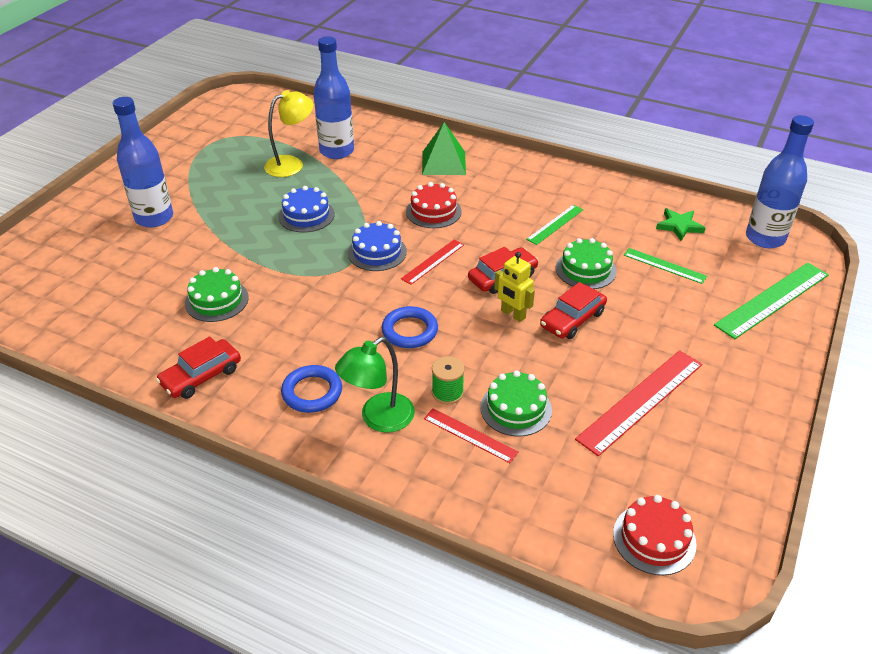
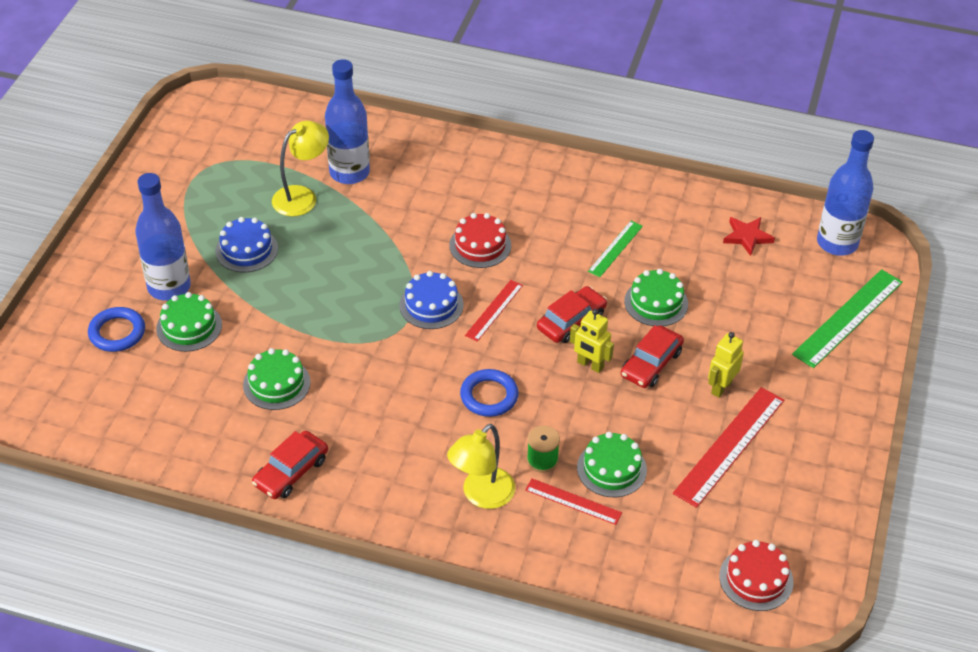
camera: 10 degrees left, 5 degrees up
blue cake [278,186,335,233] -> blue cake moved to [215,217,278,273]
blue ring [281,365,342,413] -> blue ring moved to [88,307,145,352]
green lamp [335,337,415,433] -> yellow lamp [447,424,515,509]
green pyramid [422,122,466,175] -> none
green ruler [624,248,707,284] -> none
green star [656,208,705,241] -> red star [723,217,775,256]
none -> green cake [156,292,222,352]
none -> yellow robot [708,332,744,398]

